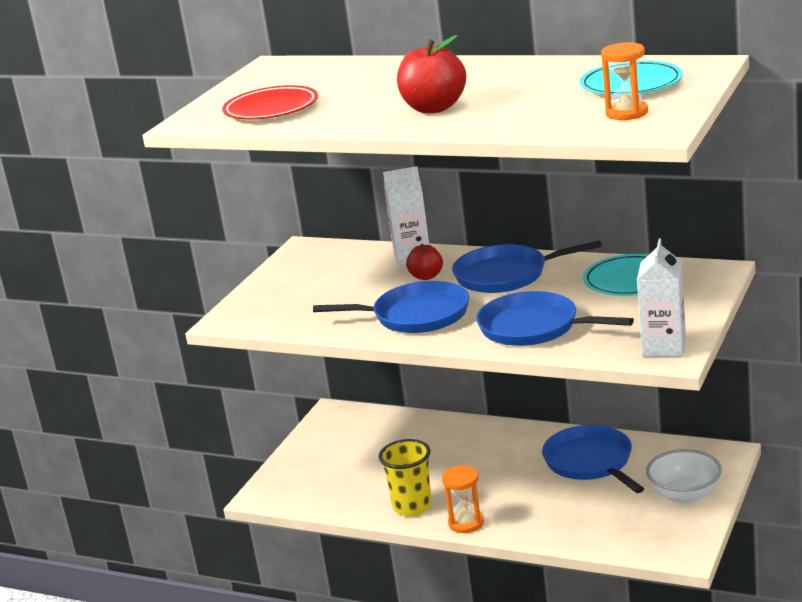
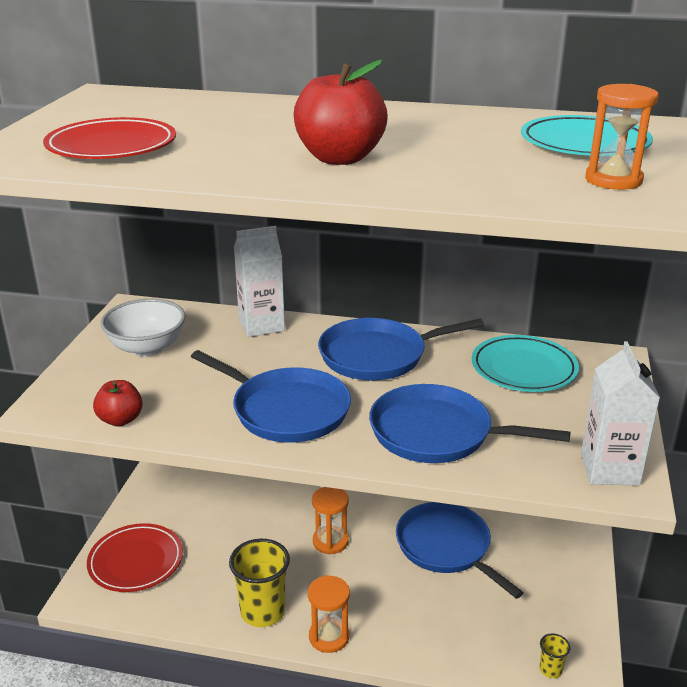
camera: 15 degrees left, 5 degrees up
blue pan [313,281,469,333] -> blue pan turned 45 degrees clockwise [191,350,351,442]
red apple [406,244,443,280] -> red apple moved to [93,380,143,426]
white bowl [646,449,722,504] -> white bowl moved to [101,299,186,357]
none -> red plate [87,523,183,592]
none -> orange hourglass [312,487,349,555]
none -> yellow cup [539,633,570,678]

